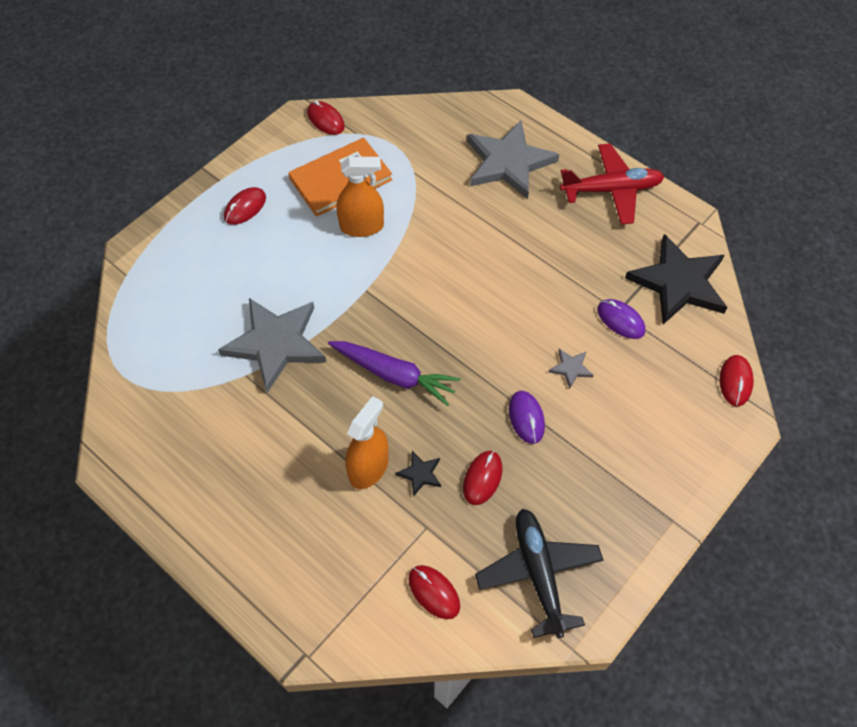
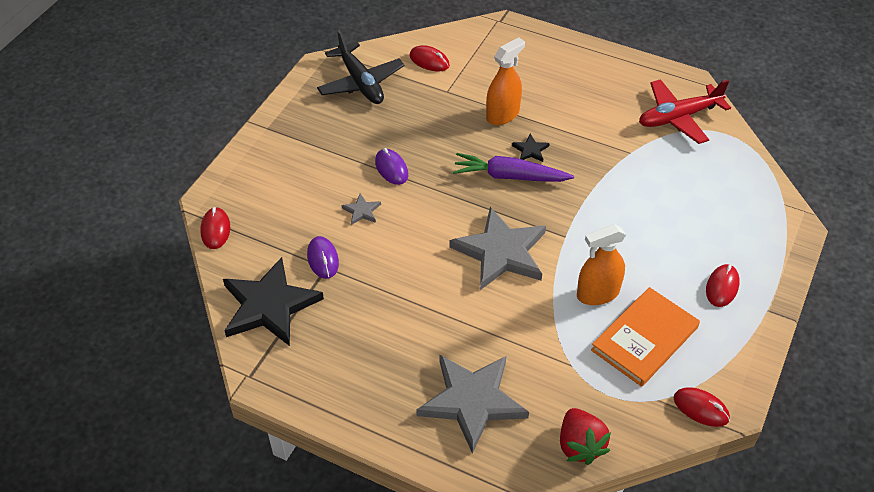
camera: 165 degrees right, 10 degrees down
grey star [218,298,326,393] -> grey star moved to [449,207,546,290]
orange spray bottle [345,396,389,489] -> orange spray bottle turned 150 degrees counterclockwise [486,37,525,125]
black star [395,451,441,497] -> black star moved to [512,134,550,162]
red mouse [463,451,502,505] -> none
red plane [560,143,664,225] -> red plane moved to [639,79,731,144]
purple mouse [597,299,645,339] -> purple mouse turned 45 degrees clockwise [307,236,339,279]
none -> red strawberry [560,408,611,465]

